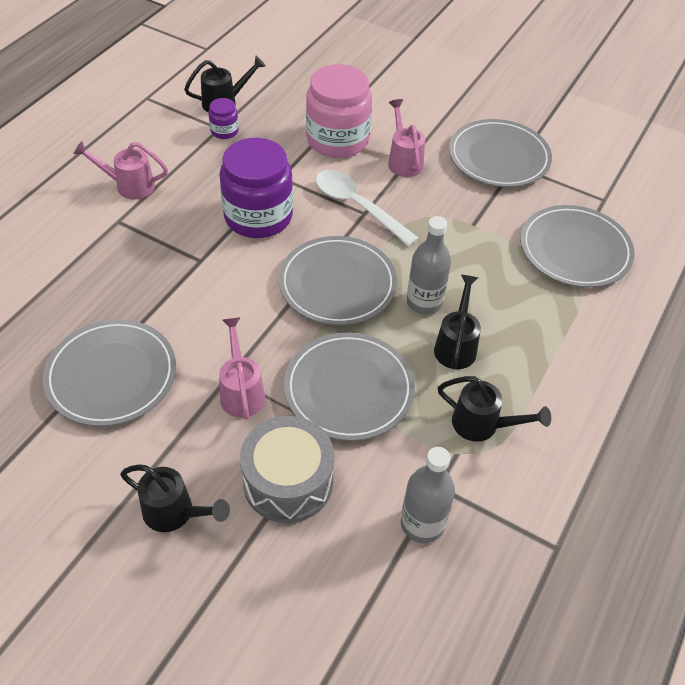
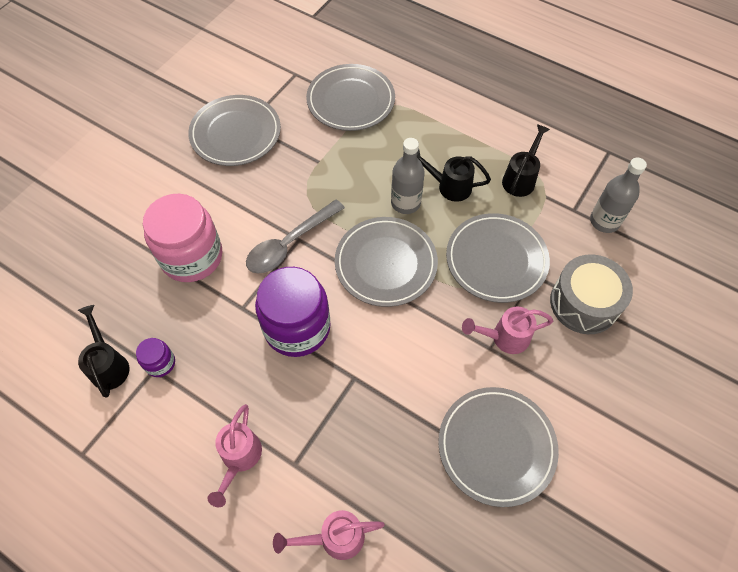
camera: 85 degrees left, 10 degrees up
black watering can [120,464,230,532] -> none
white spoon [315,170,419,246] -> grey spoon [246,200,345,274]
pink watering can [388,99,425,177] -> pink watering can moved to [273,510,385,560]

